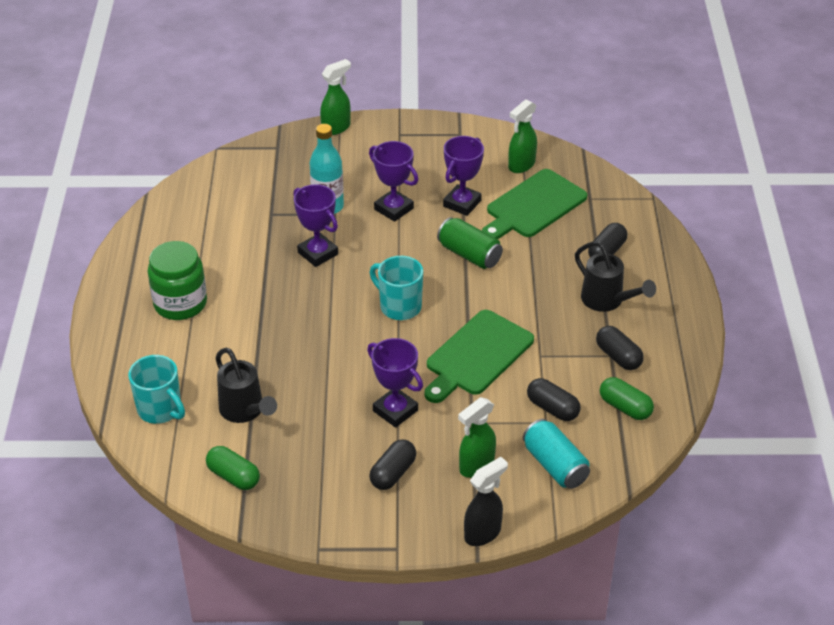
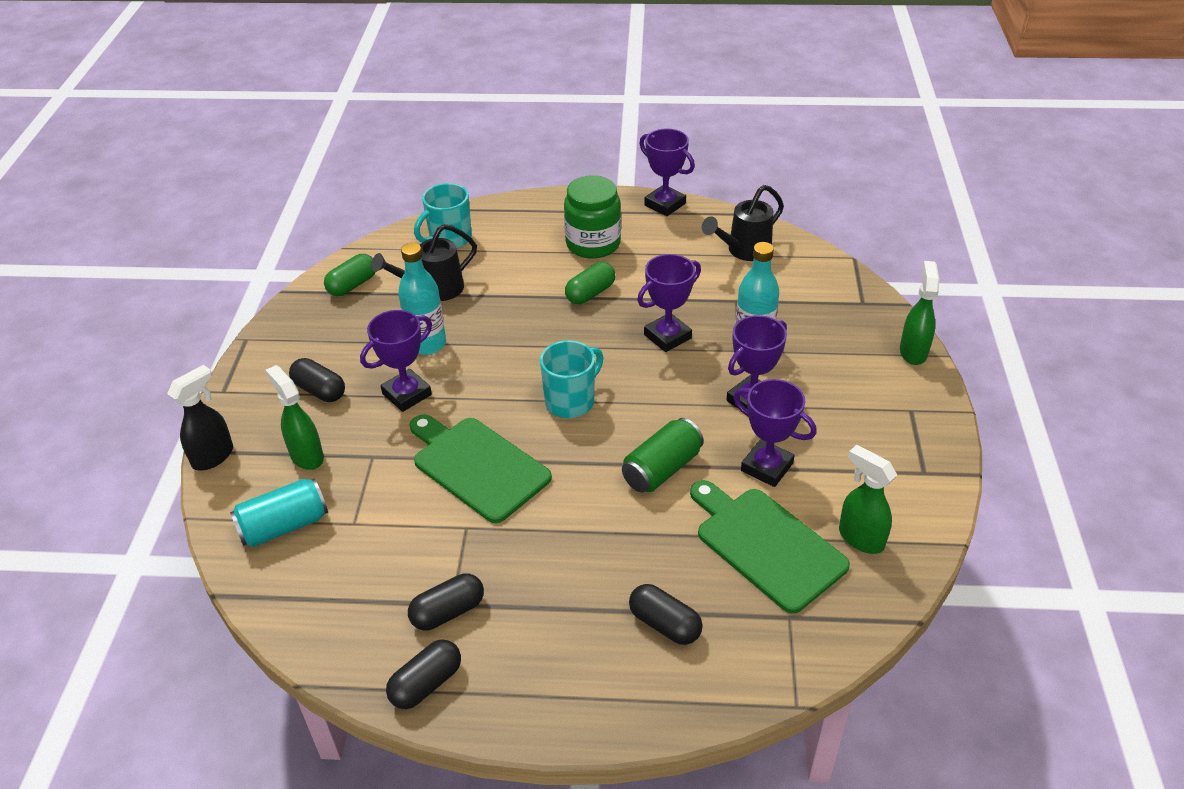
camera: 95 degrees right, 0 degrees up
green spray bottle [320,59,351,135] -> green spray bottle turned 135 degrees counterclockwise [900,261,939,365]
black spray bottle [464,457,508,546] -> black spray bottle turned 105 degrees counterclockwise [167,365,233,470]
black capsule [527,378,581,421] -> black capsule moved to [386,639,461,709]
black watering can [575,241,656,312] -> black watering can moved to [702,185,784,261]
green capsule [600,377,654,420] -> green capsule moved to [565,262,615,304]
none -> turquoise bottle [398,243,446,355]
none -> purple trophy [639,128,695,216]

